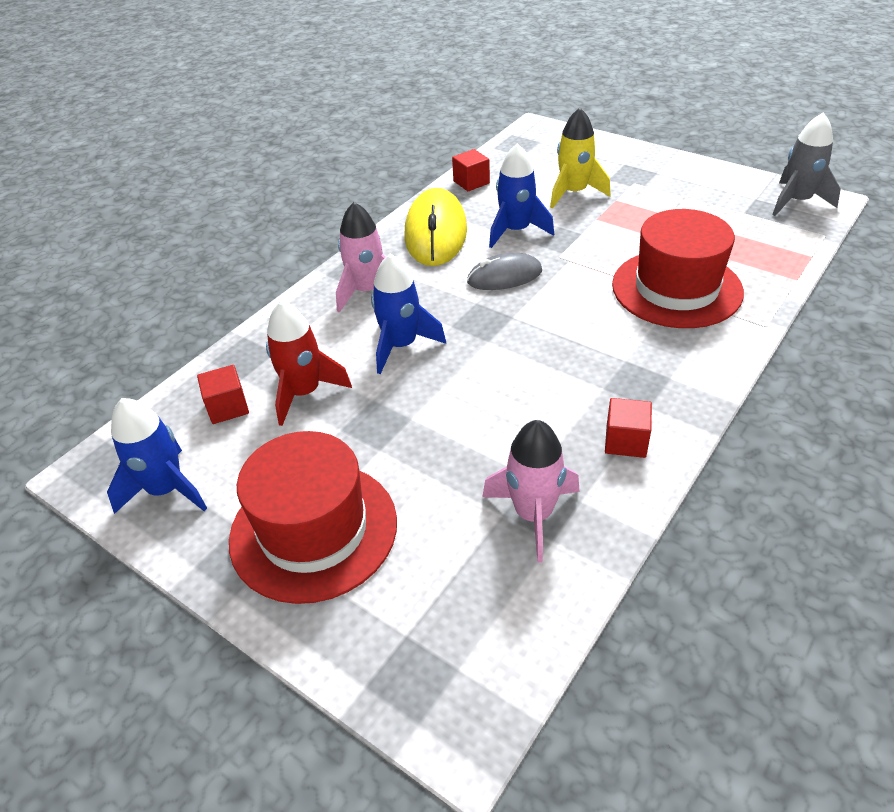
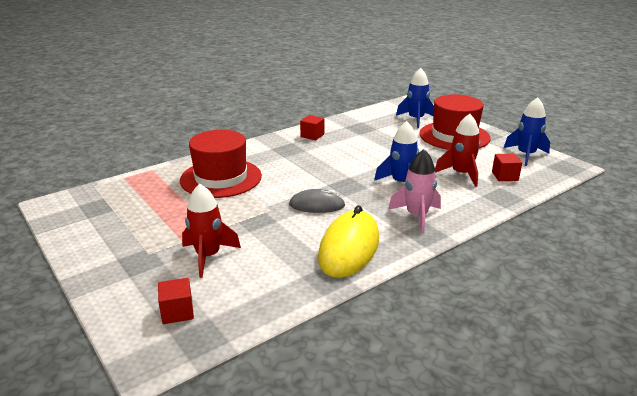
camera: 165 degrees left, 15 degrees down
red cube [452,149,490,191] -> red cube moved to [158,278,194,324]
pink rocket [482,420,580,563] -> none
blue rocket [489,143,554,248] -> blue rocket moved to [396,68,434,128]
yellow rocket [550,108,611,209] -> red rocket [182,184,241,278]
grey rocket [772,112,841,216] -> none

